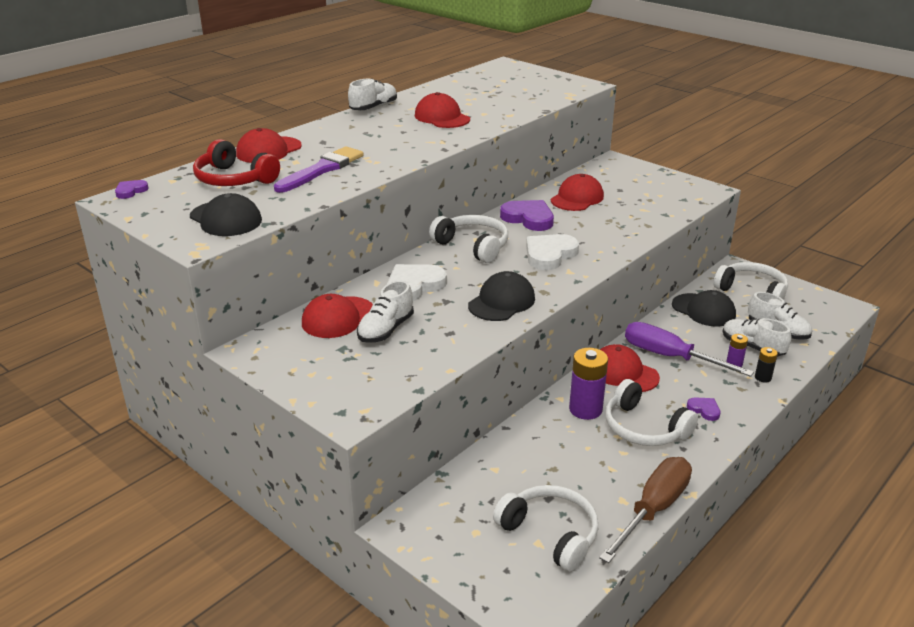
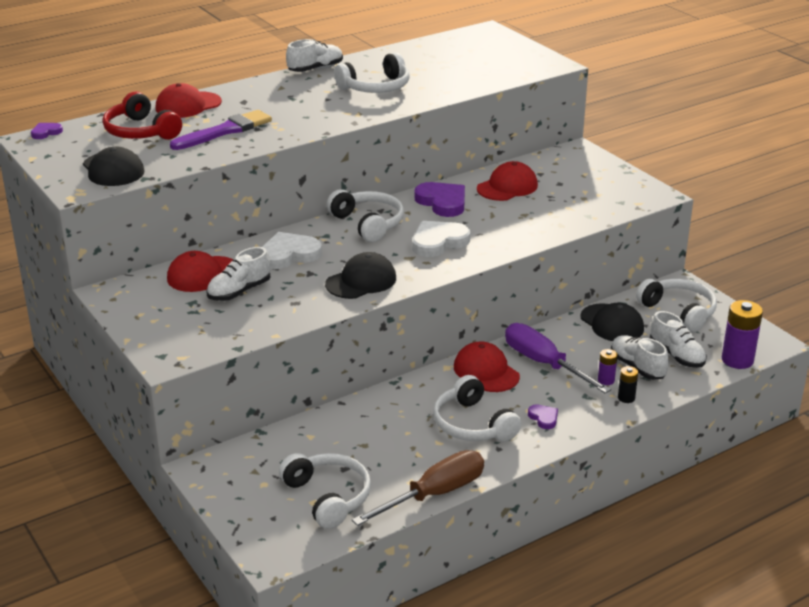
camera: 15 degrees right, 0 degrees up
red cap [415,92,470,128] -> white headphones [334,52,410,93]
purple battery [569,348,608,420] -> purple battery moved to [722,300,763,369]

